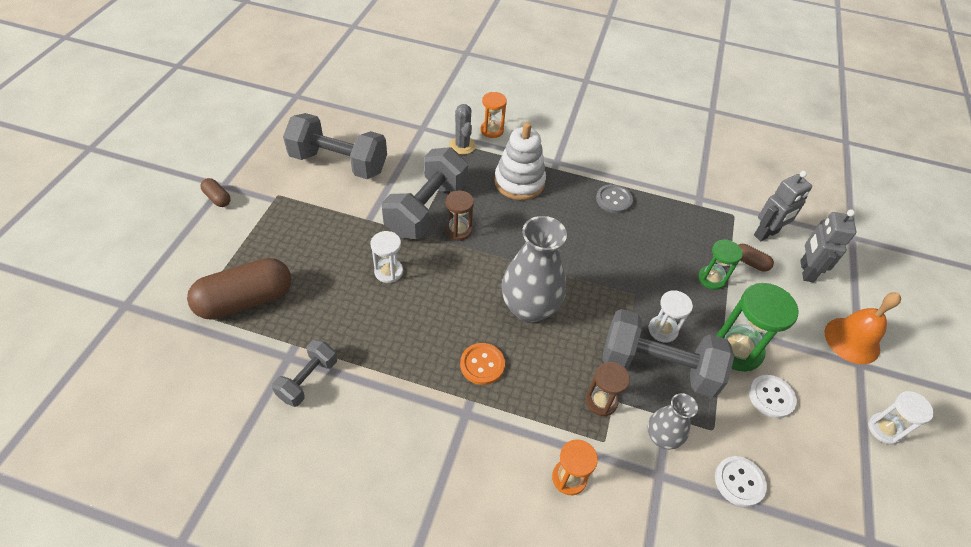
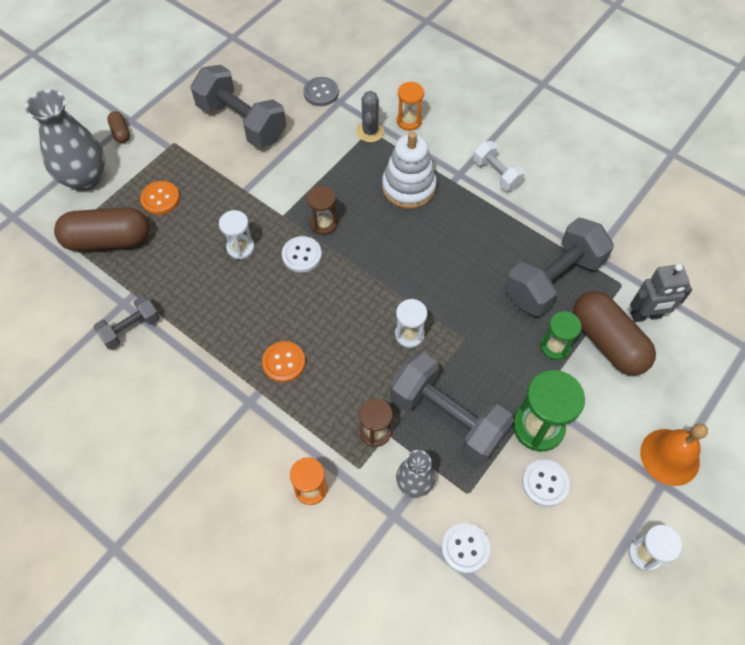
camera: 25 degrees right, 10 degrees up
grey dumbbell [382,147,468,239] -> grey dumbbell moved to [505,217,614,316]
grey vase [501,216,567,323] -> grey vase moved to [25,89,105,191]
grey button [596,184,633,214] -> grey button moved to [303,77,339,106]
white hourglass [649,290,693,343] -> white hourglass moved to [395,299,427,348]
brown capsule [739,244,774,272] -> brown capsule [573,291,656,375], size x2.23
grey robot [800,209,856,282] -> none
none -> orange button [140,181,180,215]
none -> white button [282,236,322,272]
none -> white dumbbell [473,141,525,191]

